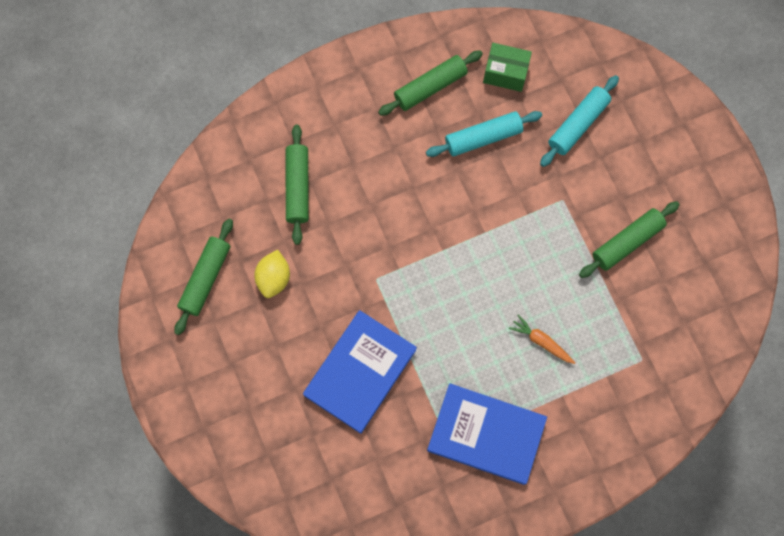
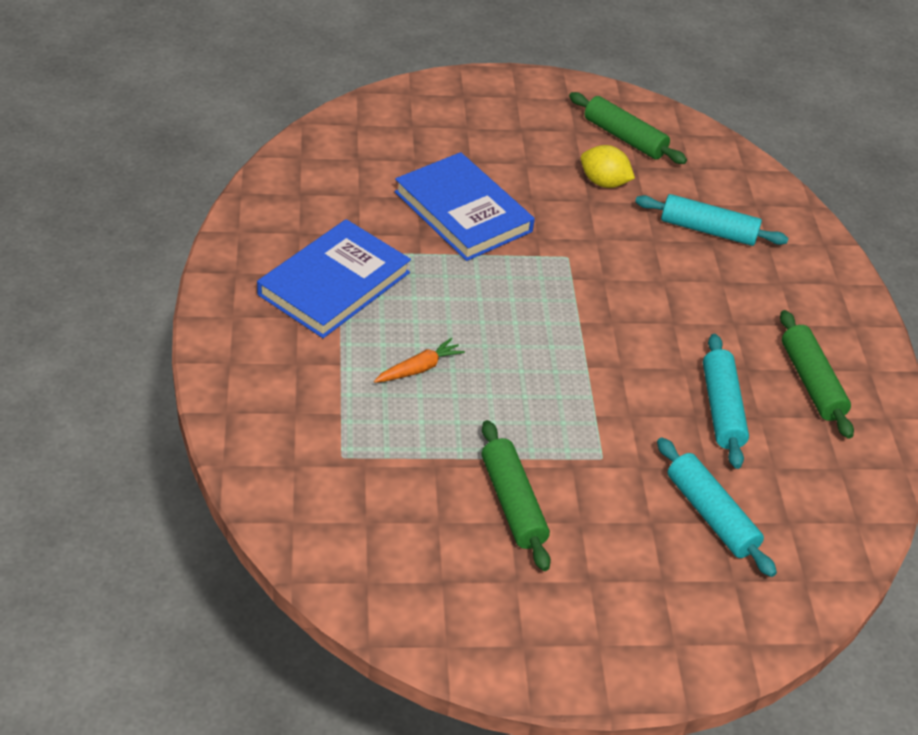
camera: 105 degrees right, 30 degrees down
green rolling pin [286,125,309,245] -> turquoise rolling pin [635,194,788,246]
green box [483,43,532,92] -> none

